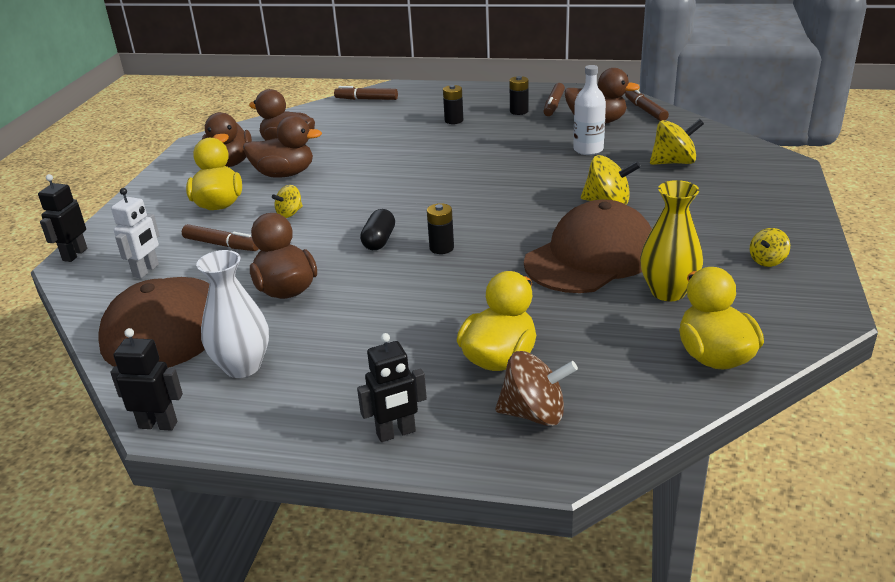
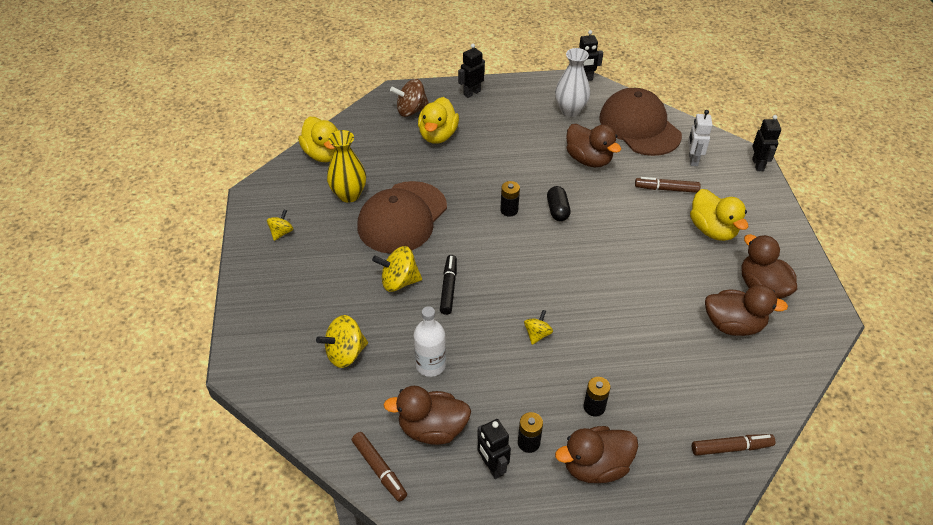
camera: 160 degrees right, 15 degrees up
brown duck [243,116,322,178] -> brown duck moved to [555,426,638,483]
yellow spinning top [272,185,303,218] -> yellow spinning top moved to [524,310,553,345]
brown marker [543,83,565,116] -> black robot [477,419,511,479]
none -> black marker [440,255,457,315]

